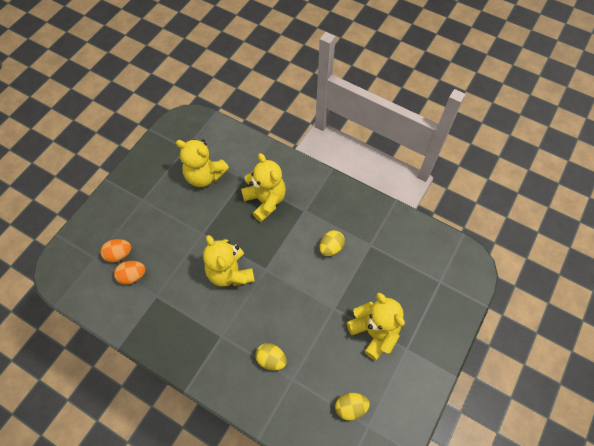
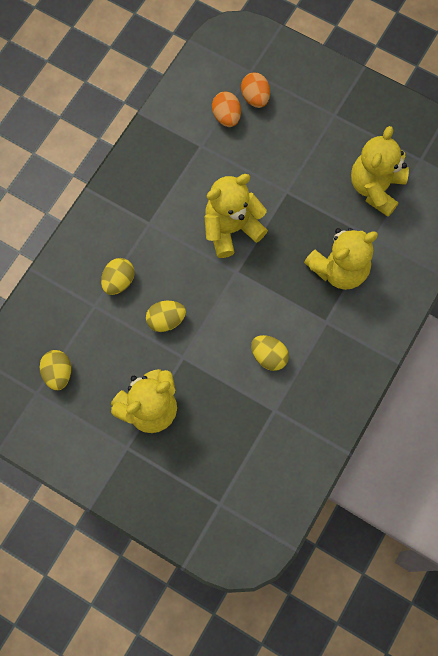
camera: 90 degrees right, 10 degrees up
none -> yellow egg [146,301,186,332]

